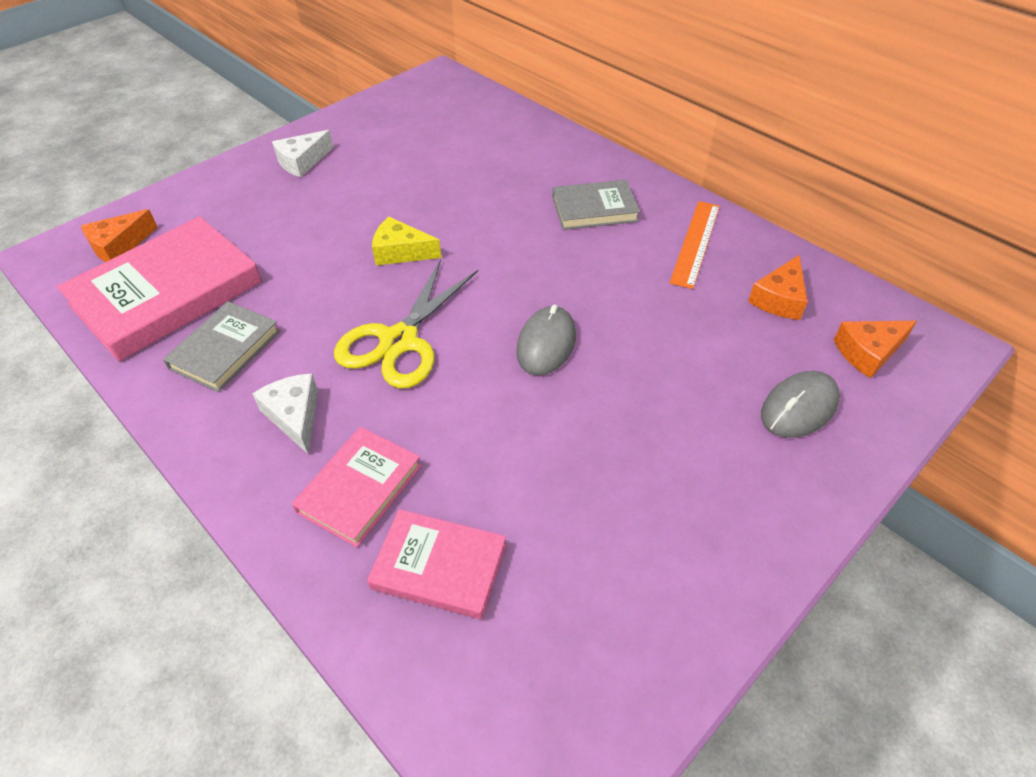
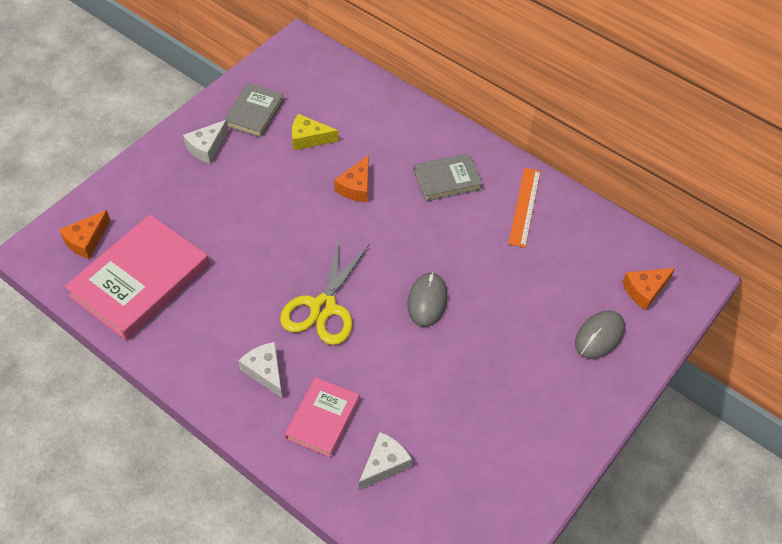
camera: 10 degrees left, 5 degrees up
grey book [163,301,280,392] -> grey book moved to [223,83,284,138]
pink book [367,509,506,619] -> white cheese [359,432,412,490]
yellow cheese [372,217,441,265] -> yellow cheese moved to [292,114,339,150]
orange cheese [748,255,808,320] -> orange cheese moved to [334,155,369,202]

